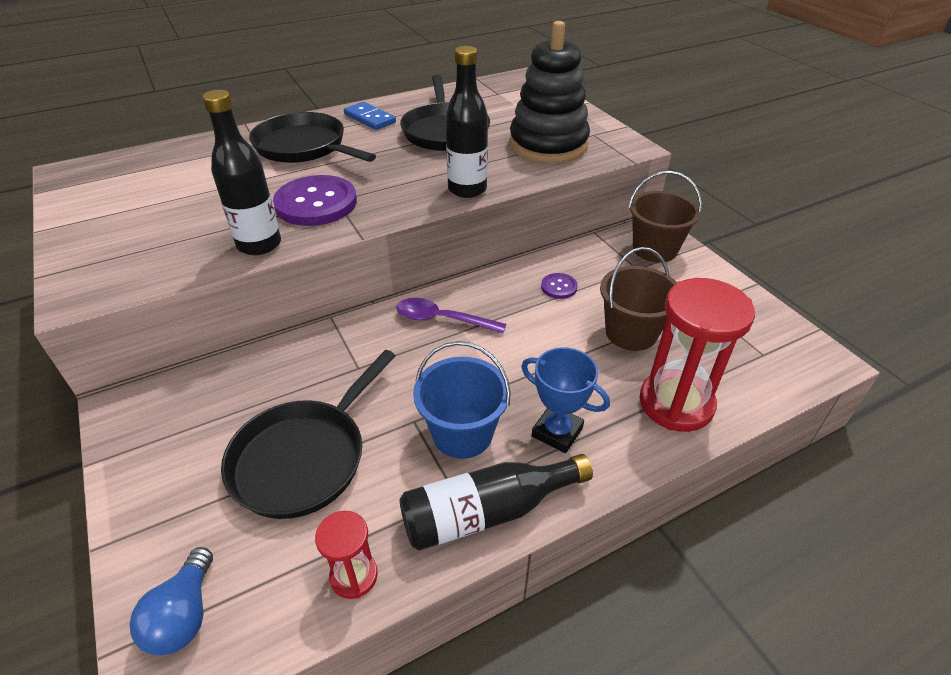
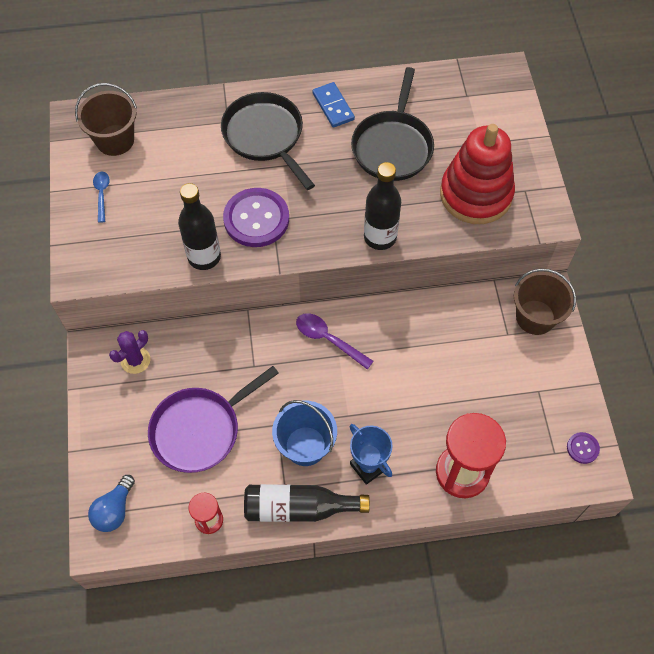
camera: 20 degrees right, 20 degrees up
black pan [221,350,396,519] -> purple pan [148,366,279,473]
black stacking toy [509,21,590,163] -> red stacking toy [440,124,515,224]
purple button [541,273,578,299] -> purple button moved to [567,432,600,464]
brown bucket [600,247,677,351] -> brown bucket moved to [75,83,137,156]
none -> blue spoon [93,172,110,223]
none -> purple cactus [109,330,150,374]

